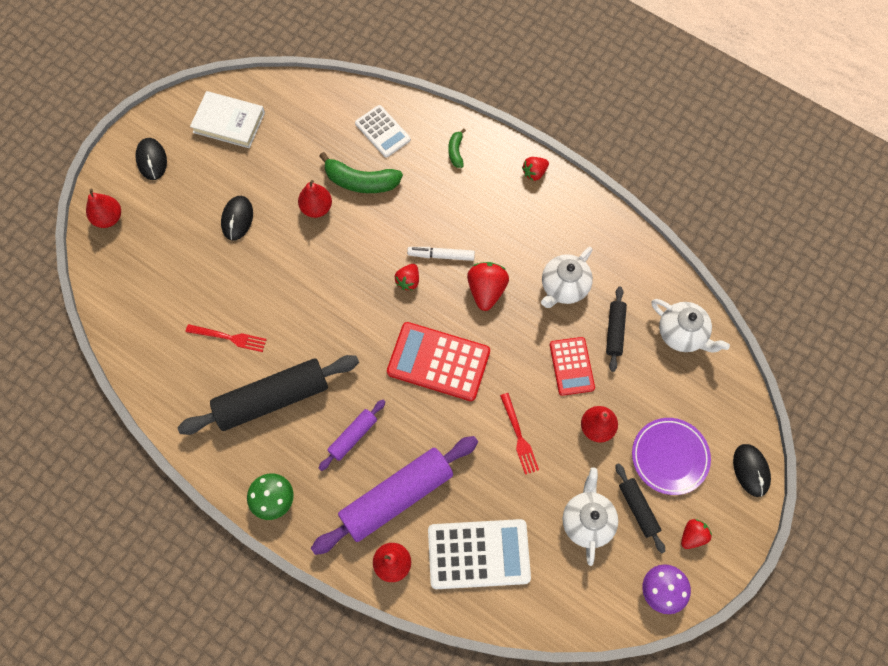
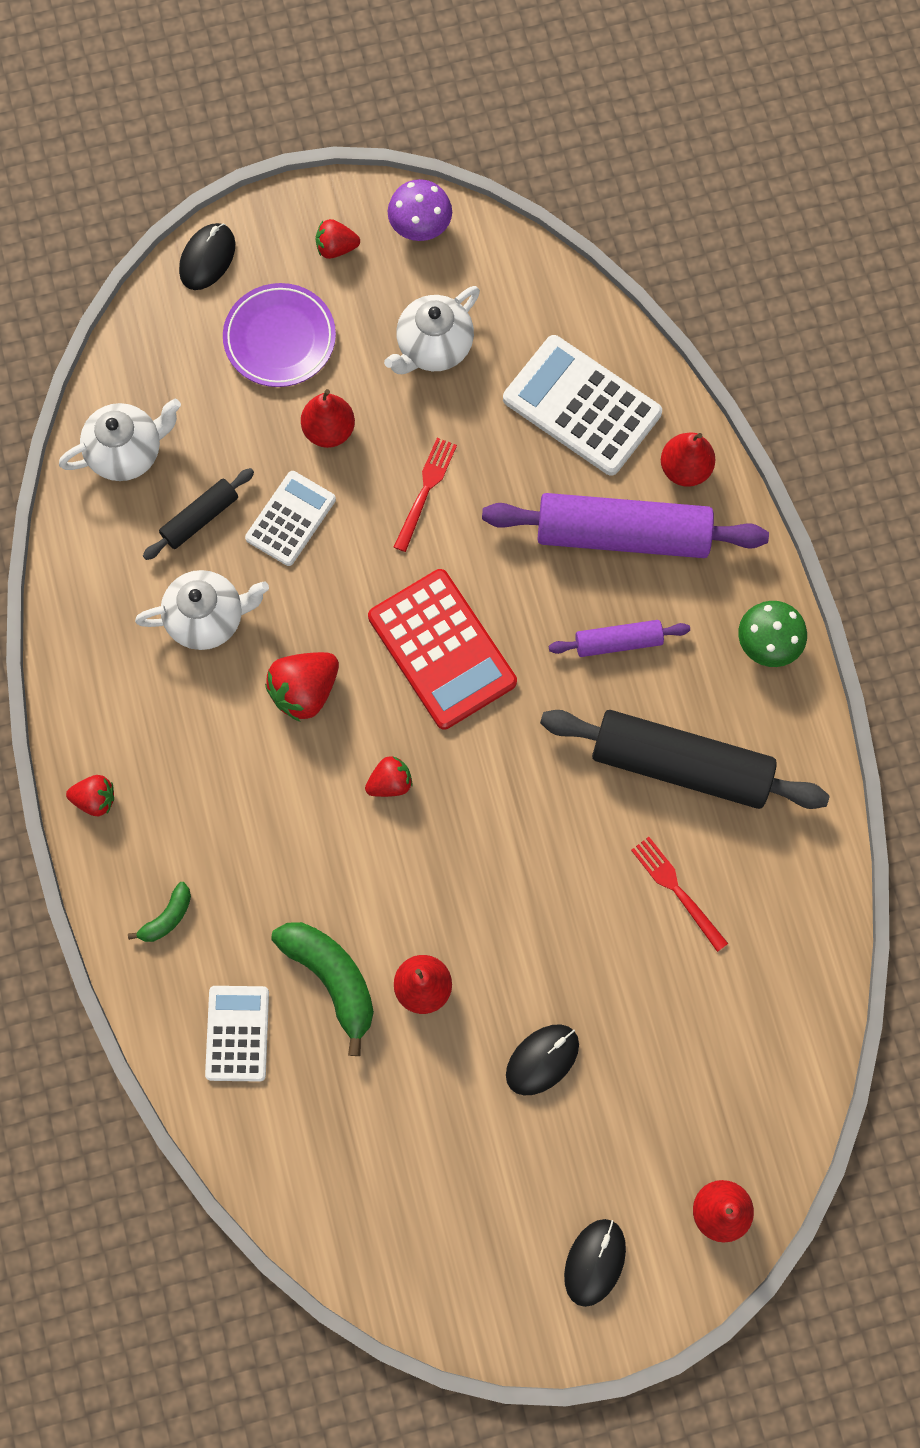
camera: 140 degrees left, 5 degrees up
white book [190,91,265,148] -> none
white marker [407,247,475,261] -> none
red calculator [550,337,595,396] -> white calculator [245,471,336,566]
black rolling pin [615,463,665,553] -> none
white teapot [651,299,730,353] -> white teapot turned 75 degrees clockwise [59,399,181,481]

